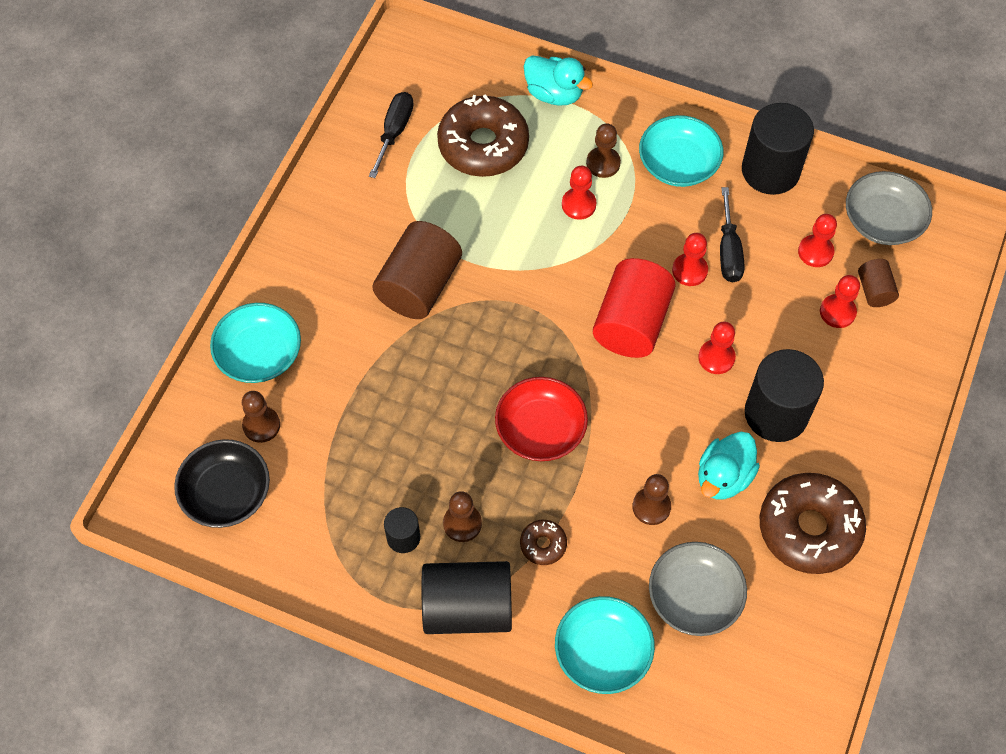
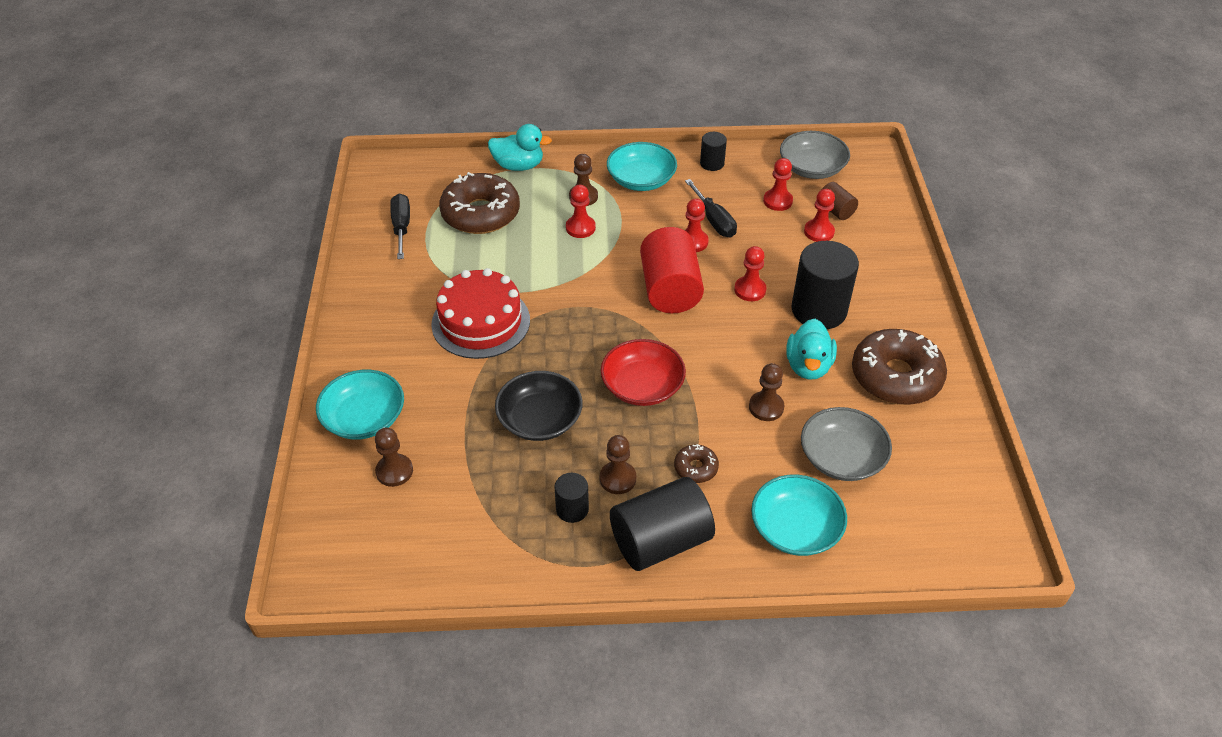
camera: 25 degrees left, 15 degrees down
black bowl [174,439,270,528] -> black bowl moved to [495,371,583,441]
brown cylinder [373,221,462,319] -> red cake [431,268,530,359]
black cylinder [742,103,814,195] -> black cylinder [700,132,727,171], size x0.50

